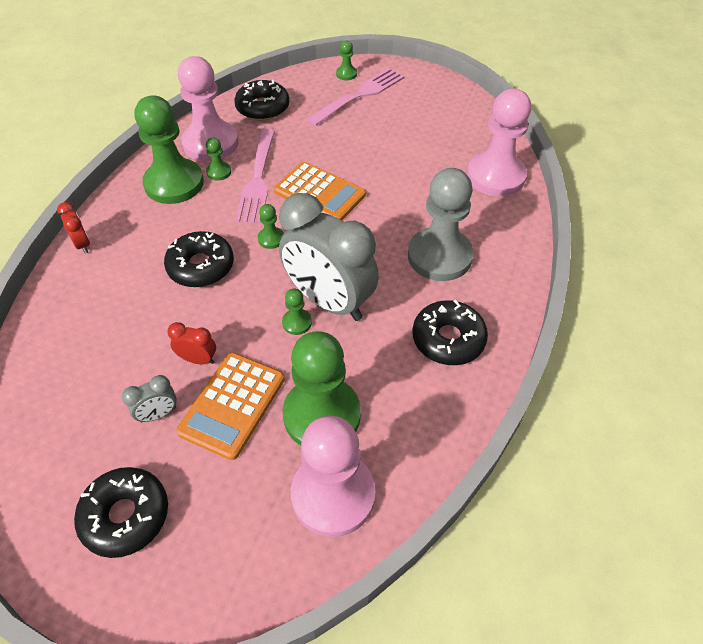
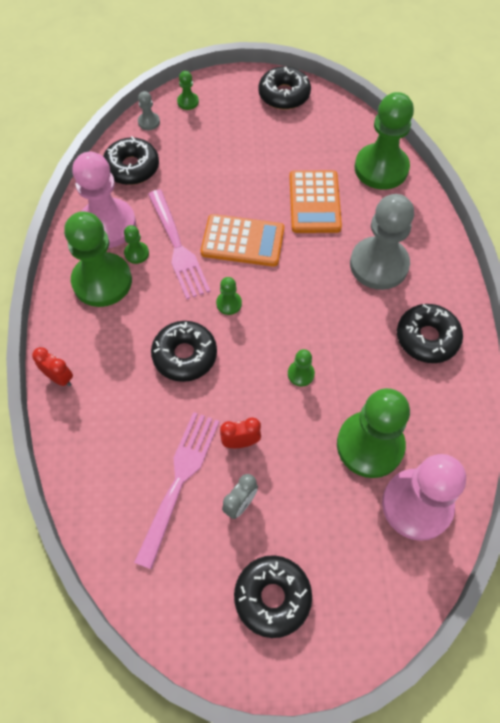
camera: 25 degrees left, 10 degrees up
orange calculator [176,352,285,460] -> orange calculator moved to [290,170,342,233]
grey clock [279,193,379,321] -> none
pink fork [307,68,405,126] -> pink fork moved to [134,412,220,569]
pink pawn [467,89,531,196] -> green pawn [354,92,414,190]
none -> grey pawn [138,91,160,130]
none -> black donut [258,66,311,110]

